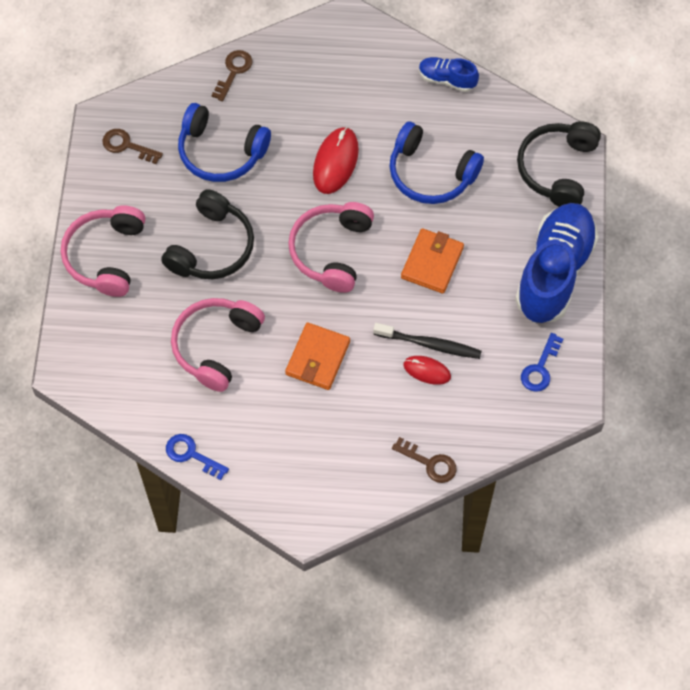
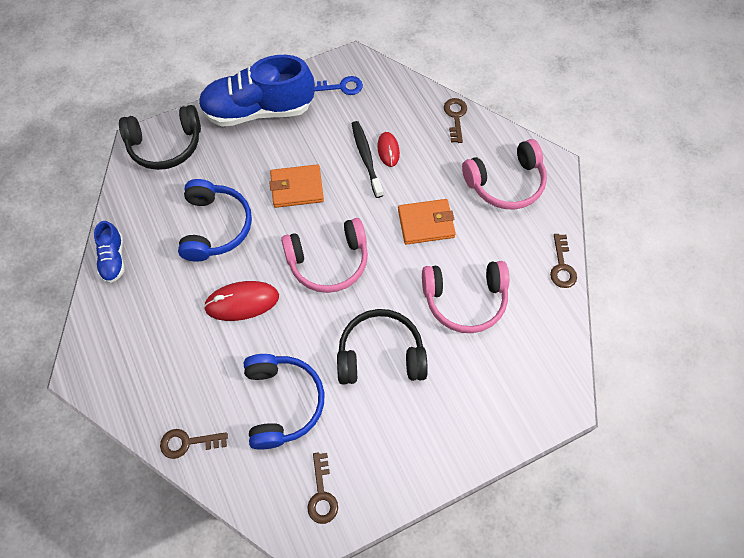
camera: 120 degrees left, 0 degrees up
pink headphones [61,205,145,297] -> pink headphones moved to [462,139,547,209]
blue key [166,434,229,480] -> brown key [550,234,577,288]

